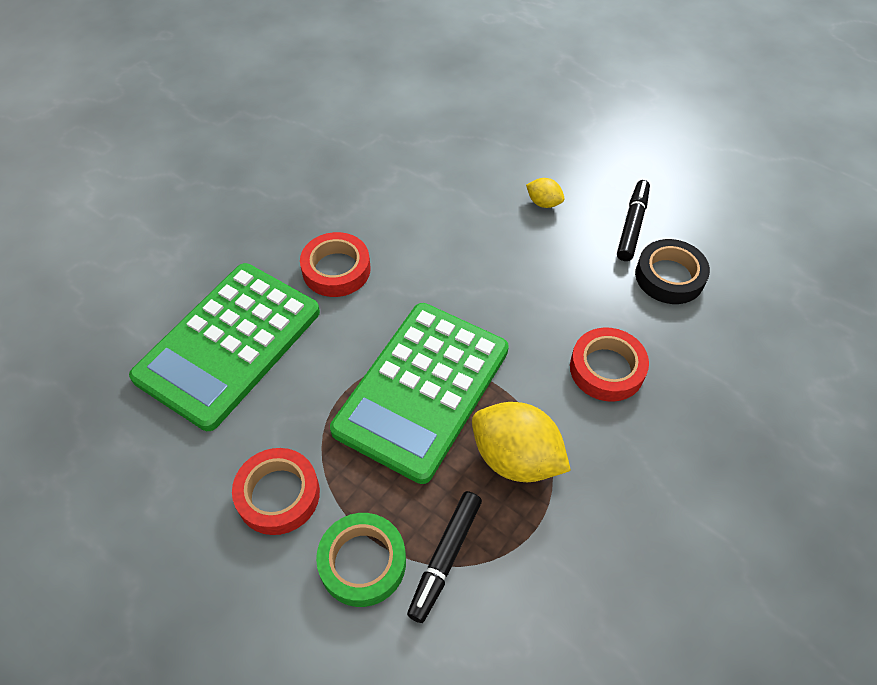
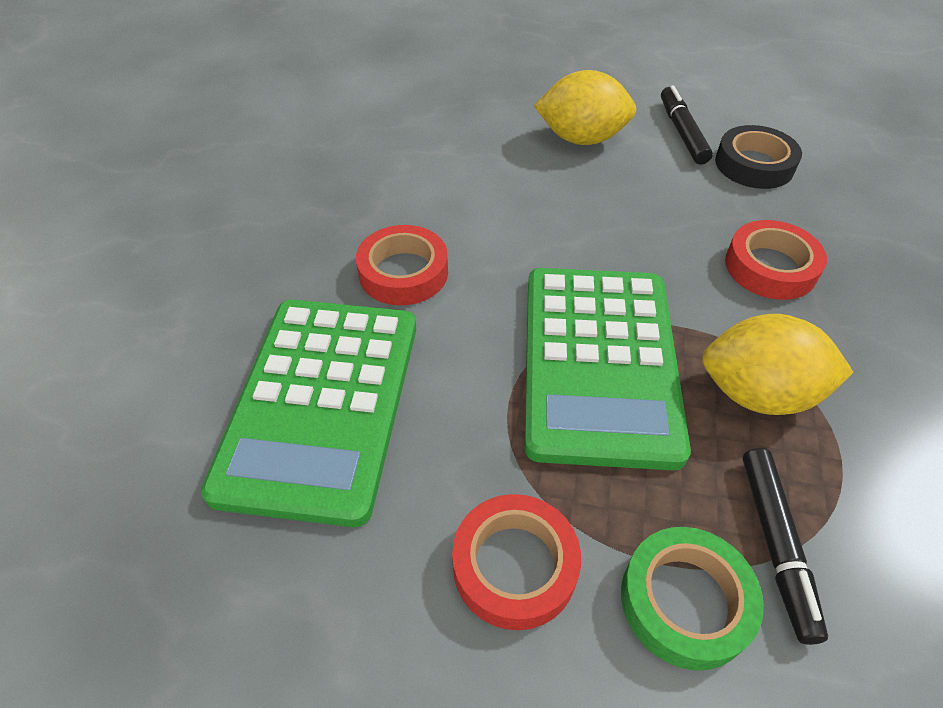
camera: 25 degrees left, 5 degrees down
yellow lemon [526,178,564,208] -> yellow lemon [534,70,637,145], size x2.04

